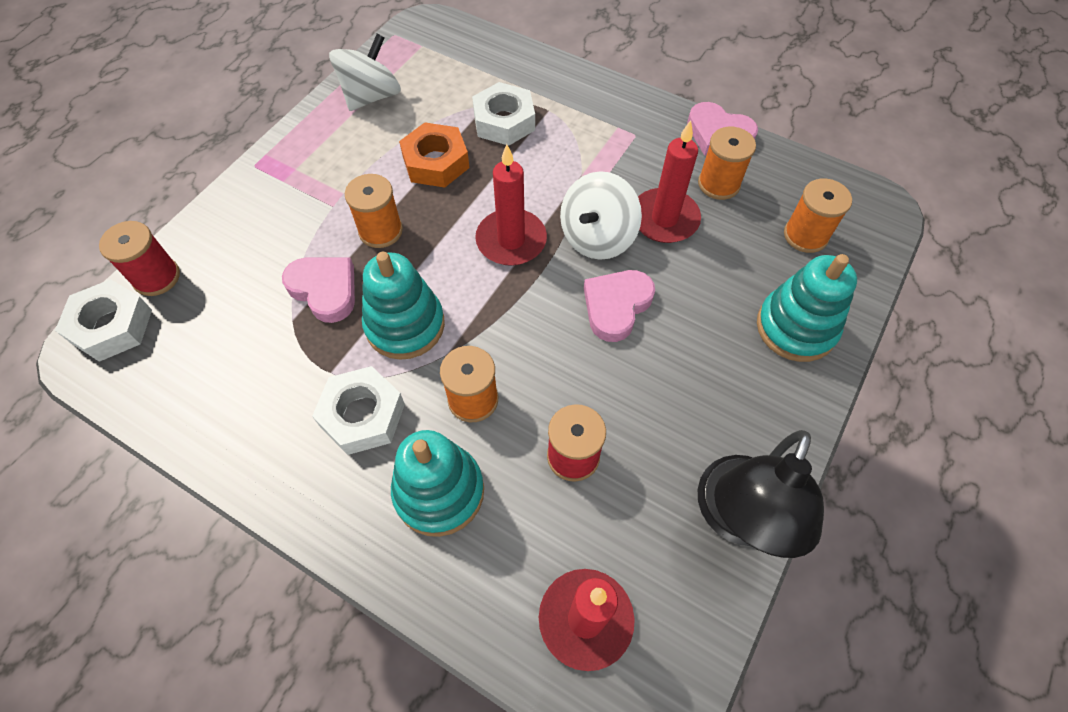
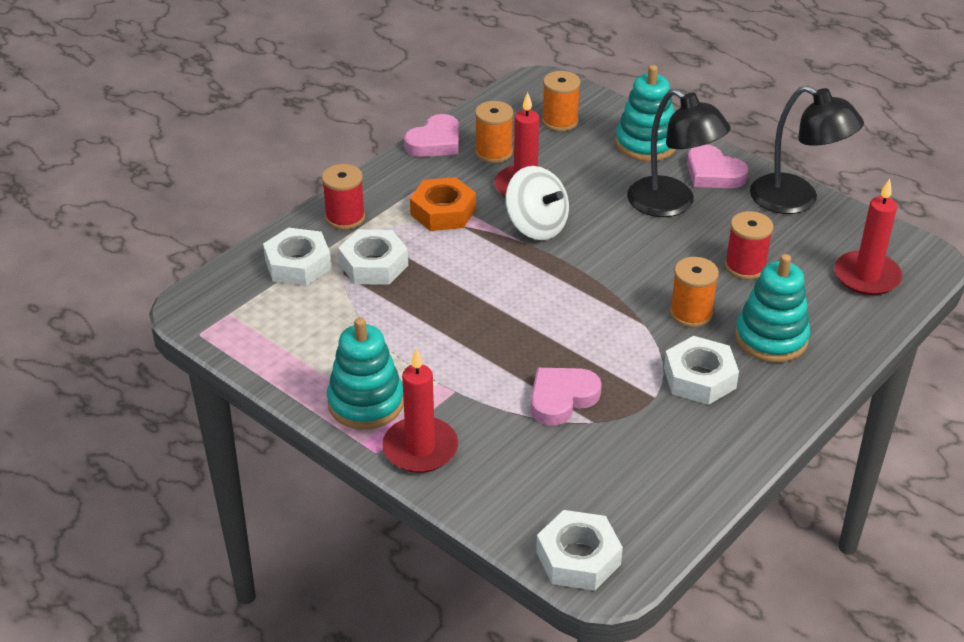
camera: 80 degrees left, 20 degrees down
red spool [99,221,180,296] -> red spool moved to [322,164,365,230]
white spinning top [329,34,401,111] -> none
orange spool [345,174,403,248] -> none
turquoise stacking toy [362,252,445,360] -> turquoise stacking toy moved to [327,318,404,430]
orange nut [399,123,470,188] -> orange nut moved to [410,177,476,231]
red candle [475,144,547,266] -> red candle moved to [382,348,458,473]
pink heart [584,270,655,342] -> pink heart moved to [687,144,748,188]
none -> white nut [263,227,332,286]
none -> black lamp [627,89,731,217]

